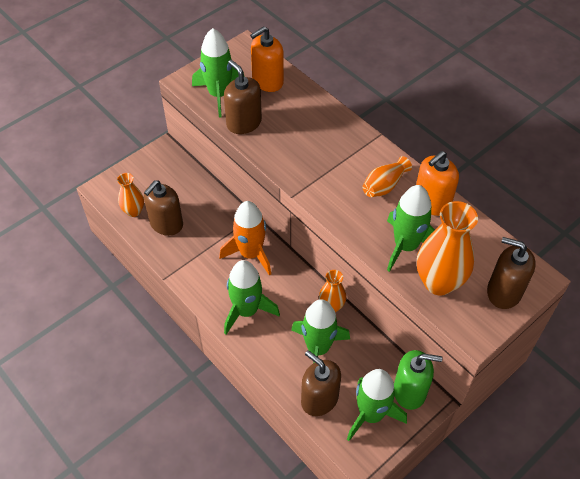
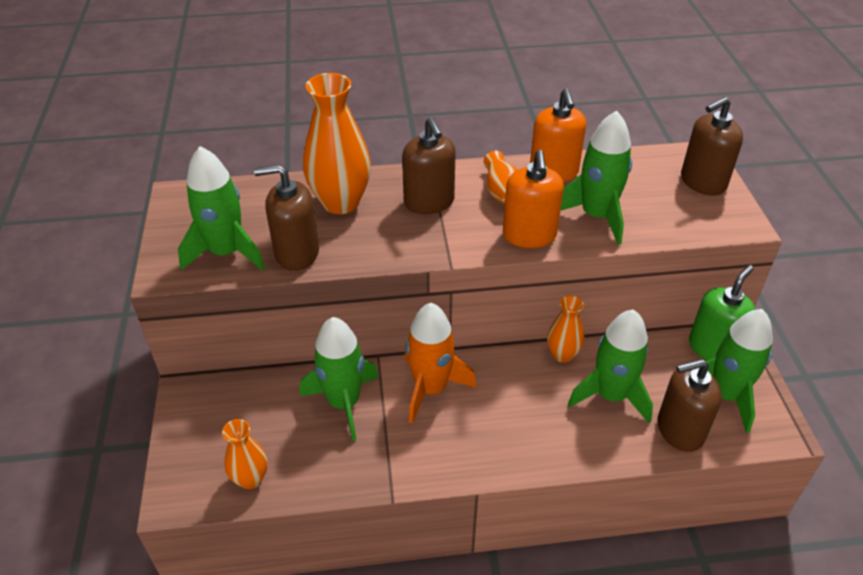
camera: 55 degrees left, 10 degrees down
brown soap dispenser [144,180,183,236] -> brown soap dispenser moved to [402,117,456,214]
green rocket [224,260,280,335] -> green rocket moved to [300,317,379,441]
orange soap dispenser [250,26,284,92] -> orange soap dispenser moved to [503,150,564,248]
orange vase [417,201,478,295] -> orange vase moved to [303,73,371,214]

